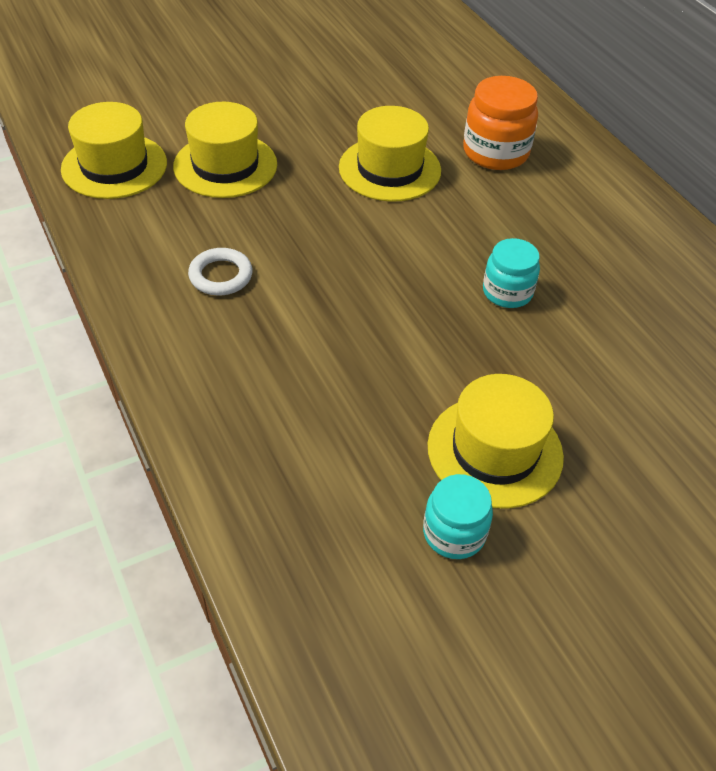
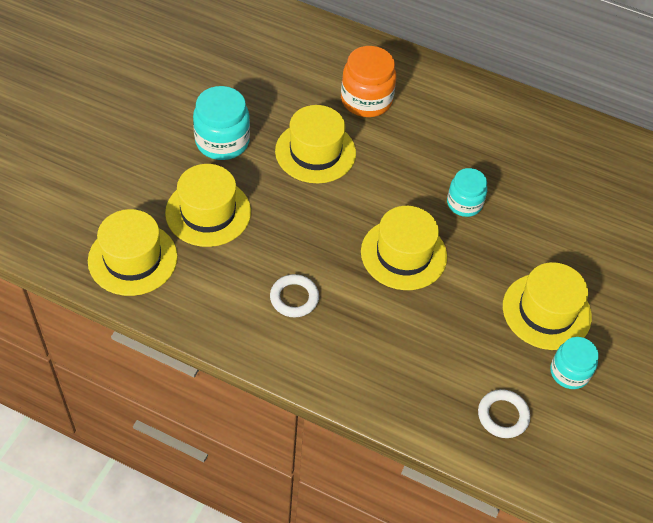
camera: 40 degrees left, 5 degrees up
none -> turquoise jar [193,86,250,160]
none -> yellow hat [361,206,447,290]
none -> white ring [478,389,530,438]

